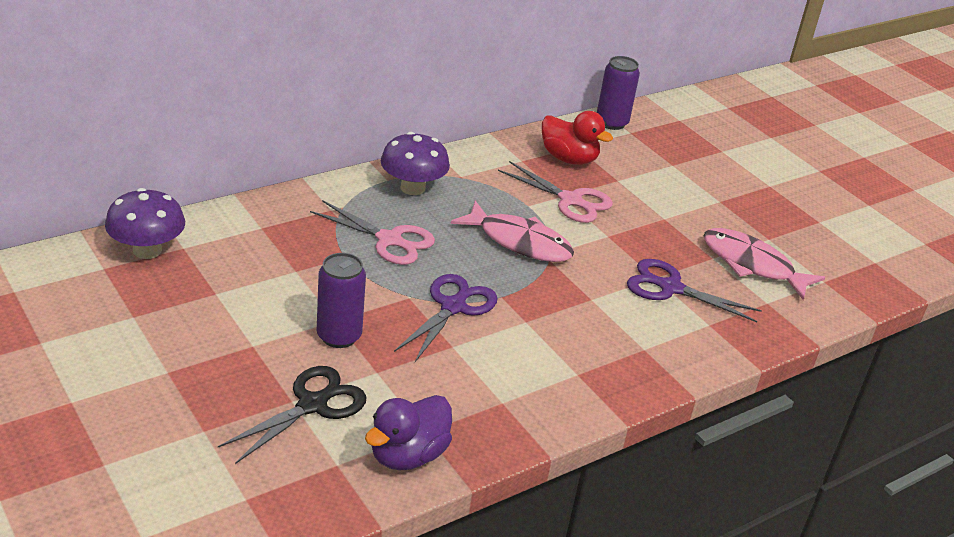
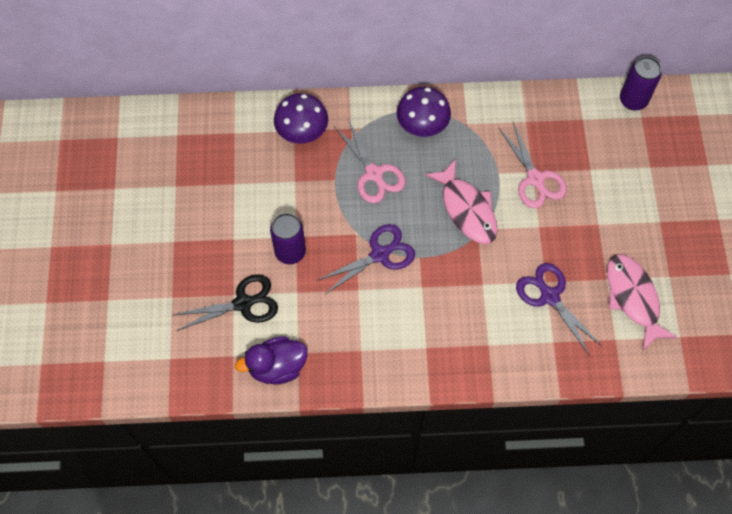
camera: 35 degrees right, 30 degrees up
purple mushroom [105,188,185,259] -> purple mushroom moved to [274,93,328,144]
red duck [542,111,613,165] -> none

